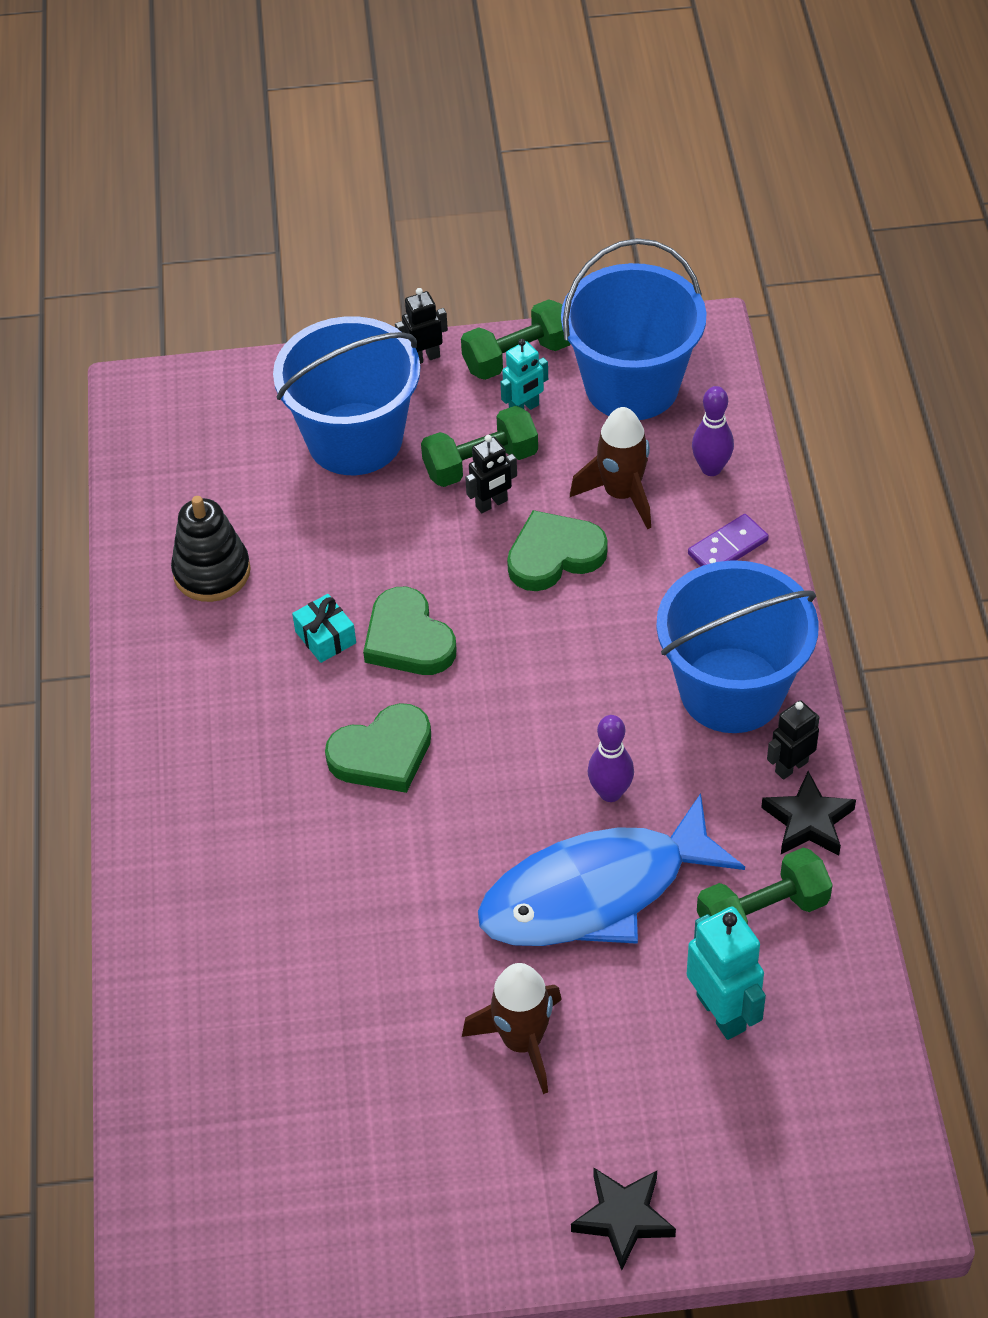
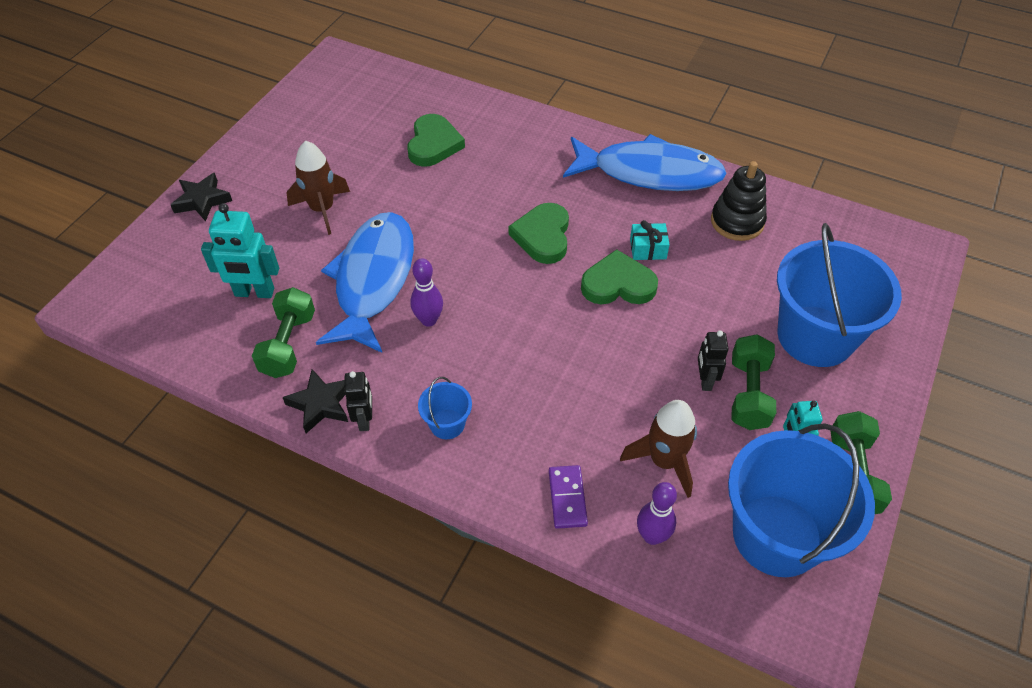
camera: 120 degrees right, 0 degrees up
black robot [395,288,448,364] -> none
green heart [507,510,608,591] -> green heart moved to [407,114,465,167]
blue bucket [656,560,819,733] -> blue bucket [418,377,472,439], size x0.43
none -> blue fish [563,134,726,191]

